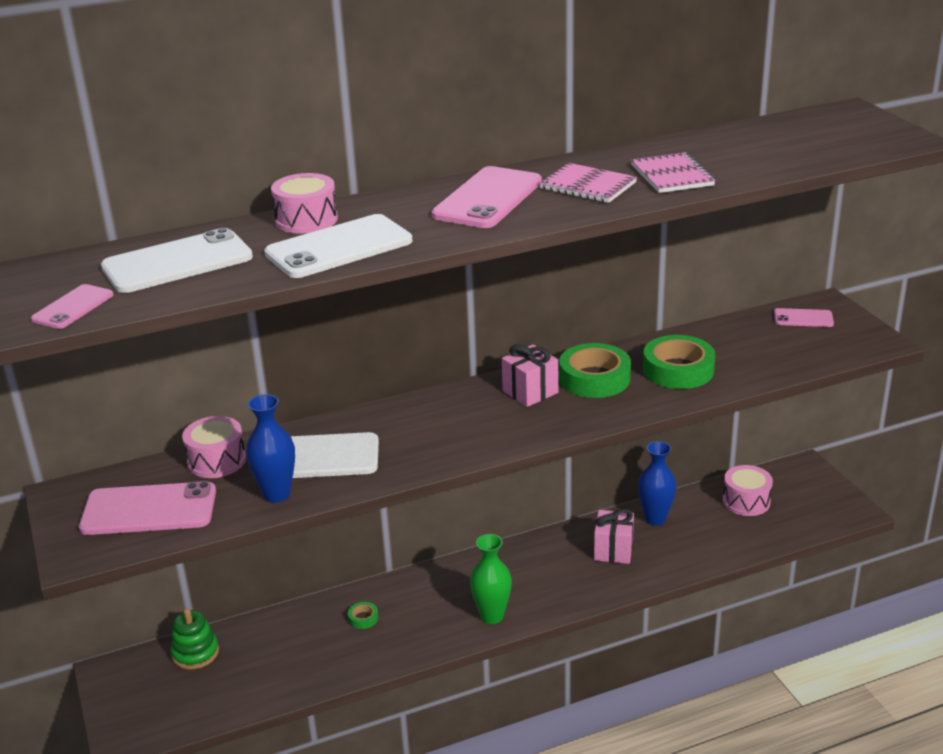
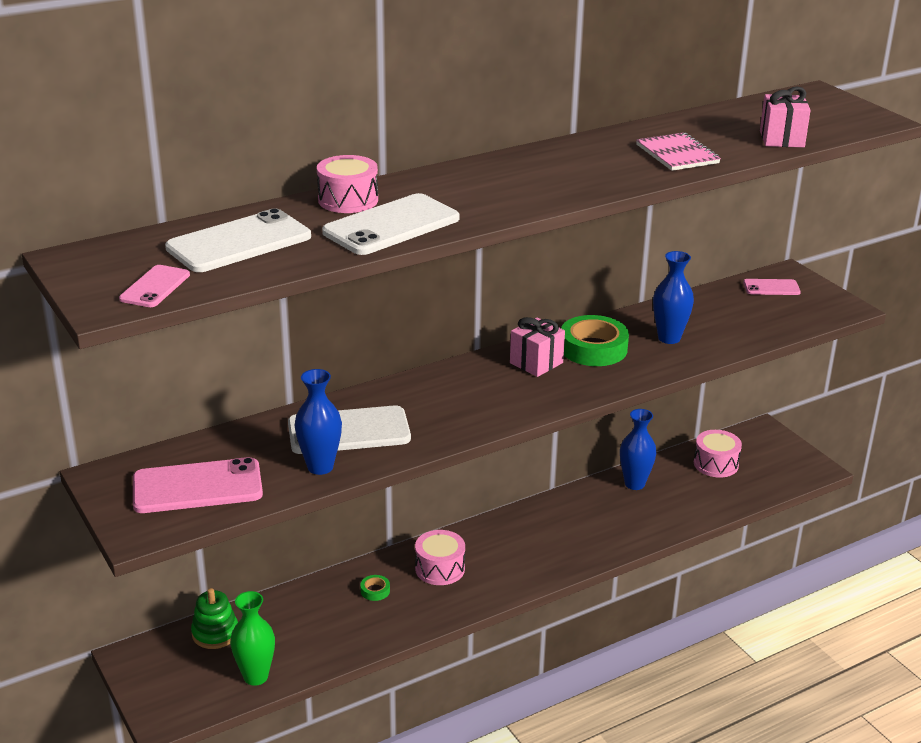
camera: 10 degrees left, 0 degrees up
pink drum [182,416,246,478] -> pink drum moved to [415,530,465,585]
pink phone [432,166,542,228] -> none
green vase [470,534,512,624] -> green vase moved to [230,591,275,686]
pink notebook [539,163,637,203] -> none
pink gift [594,509,634,564] -> pink gift moved to [760,87,811,147]
green tape [643,335,715,389] -> blue vase [653,251,694,344]

